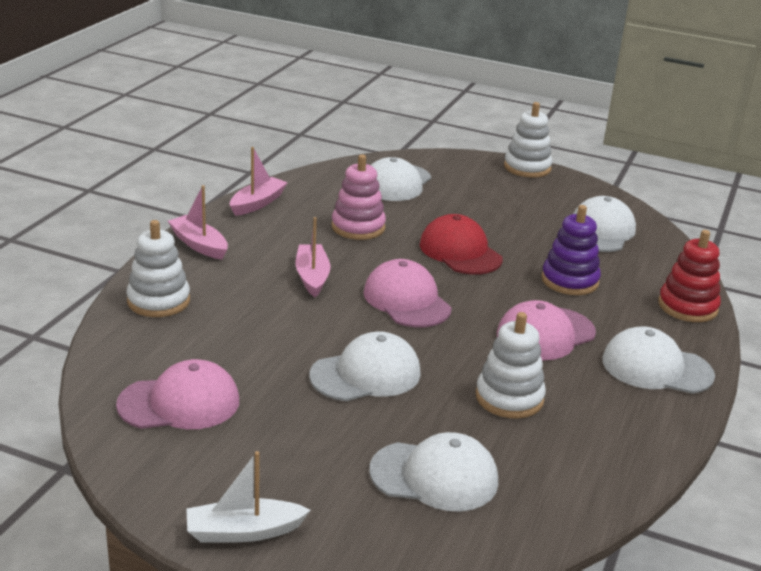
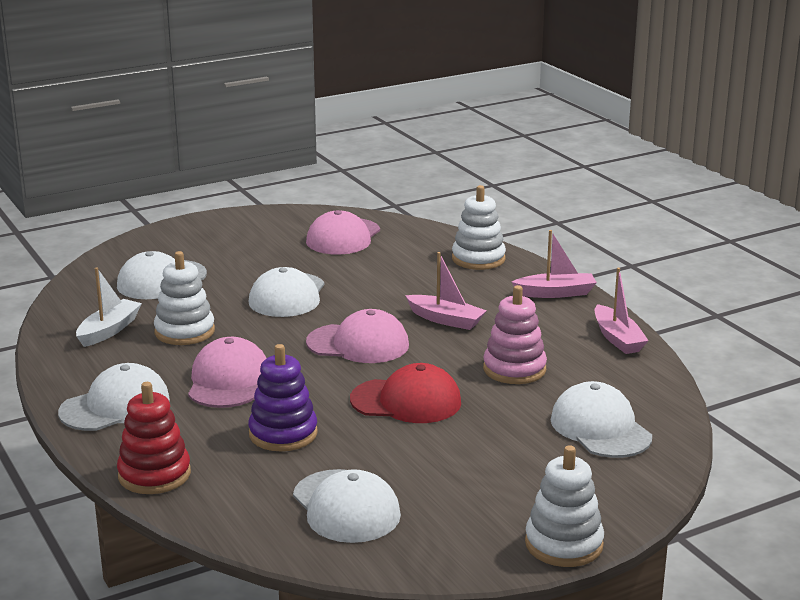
camera: 130 degrees right, 5 degrees down
white boat [186,451,311,542] -> white boat moved to [76,267,142,347]

